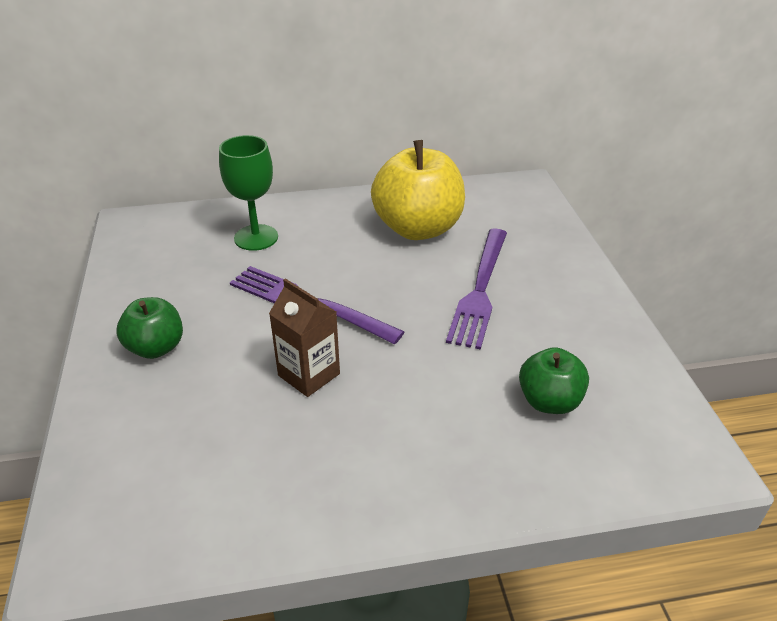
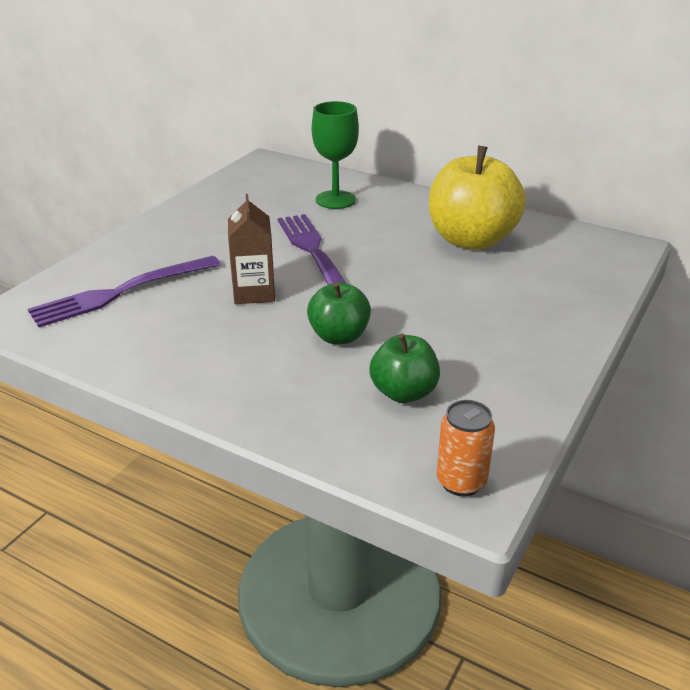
camera: 40 degrees right, 5 degrees down
green apple [116,297,183,359] -> green apple moved to [307,282,371,344]
purple fork [446,228,507,350] -> purple fork moved to [28,256,221,327]
none -> orange can [437,400,495,497]

